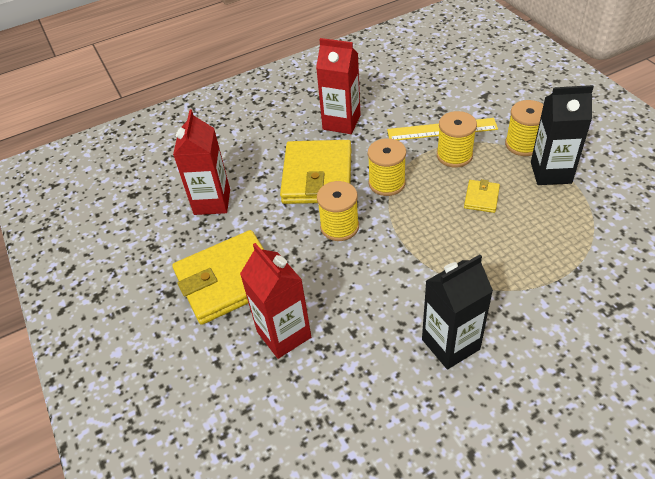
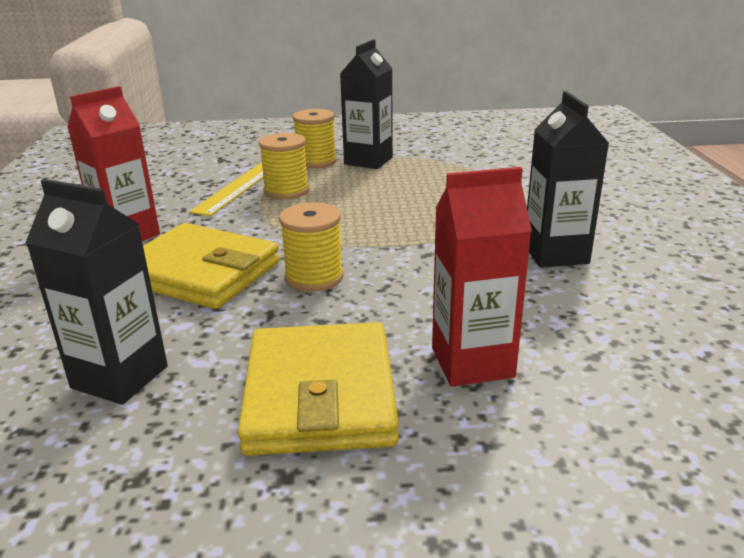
camera: 70 degrees left, 20 degrees down
red carton [173,110,230,215] -> black carton [25,179,168,405]
yellow spool [368,138,406,196] -> none
yellow wallet [464,179,500,213] -> none

